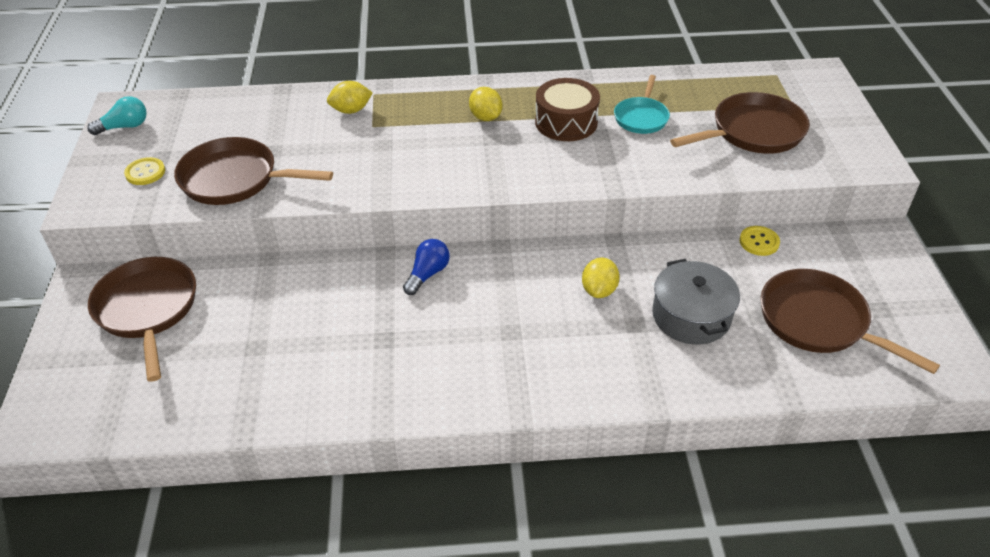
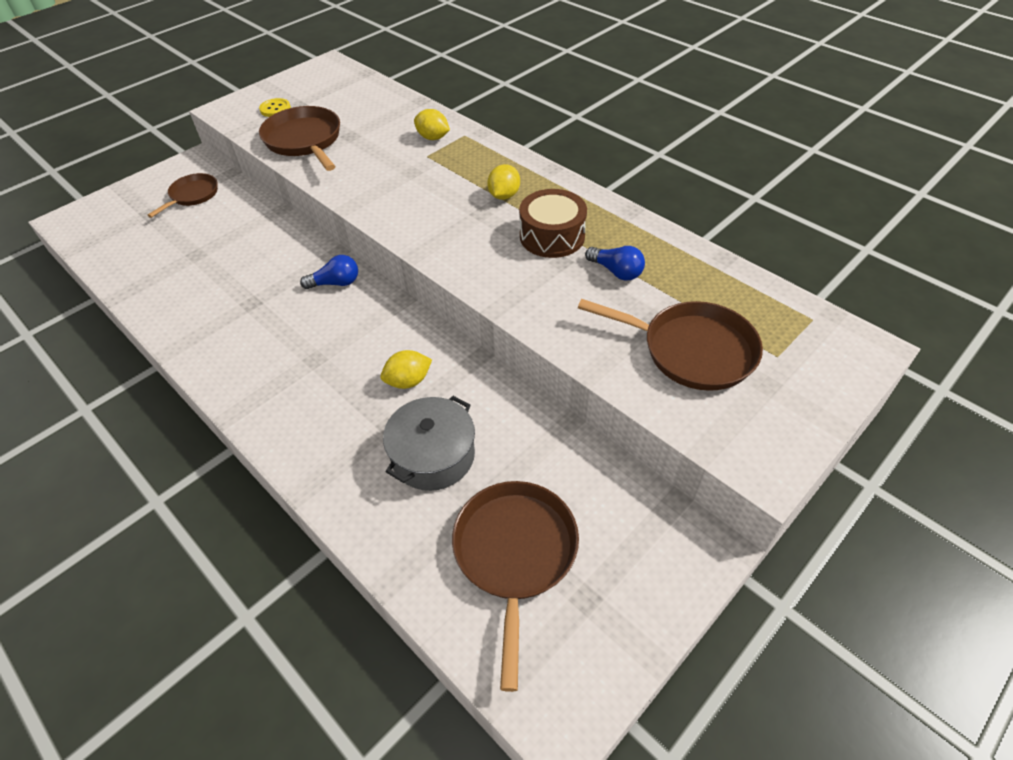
camera: 50 degrees right, 5 degrees up
turquoise light bulb [87,96,147,135] -> none
brown pan [88,257,196,382] -> brown pan [148,173,218,218], size x0.61
turquoise pan [614,75,670,134] -> blue light bulb [585,246,645,281]
yellow button [739,226,780,256] -> none

